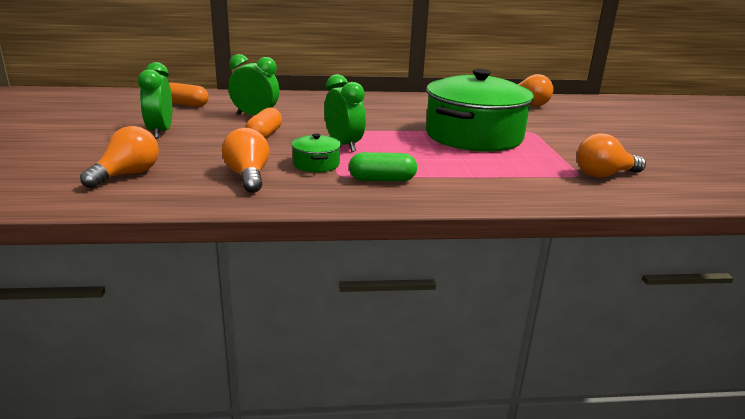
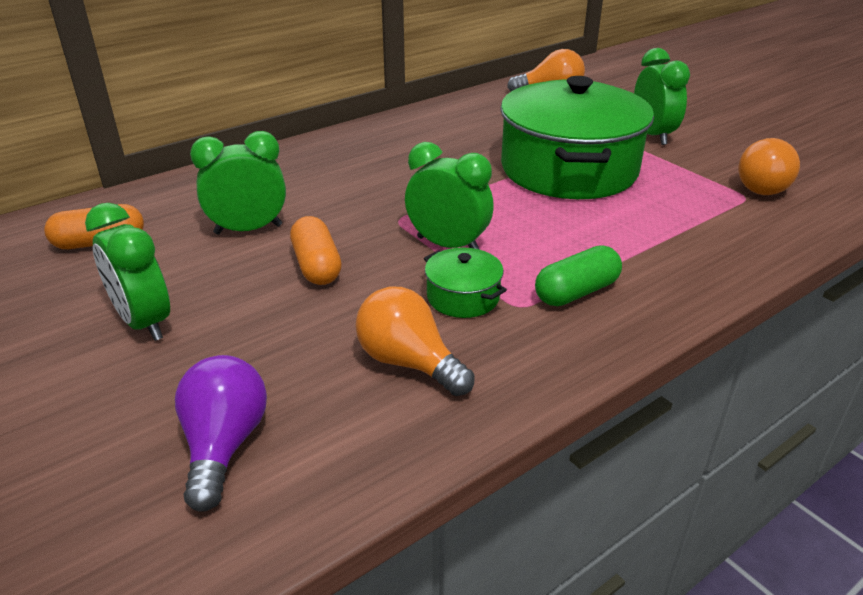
camera: 30 degrees left, 10 degrees up
orange light bulb [80,126,159,188] -> purple light bulb [175,355,267,512]
none -> green clock [634,48,690,145]

